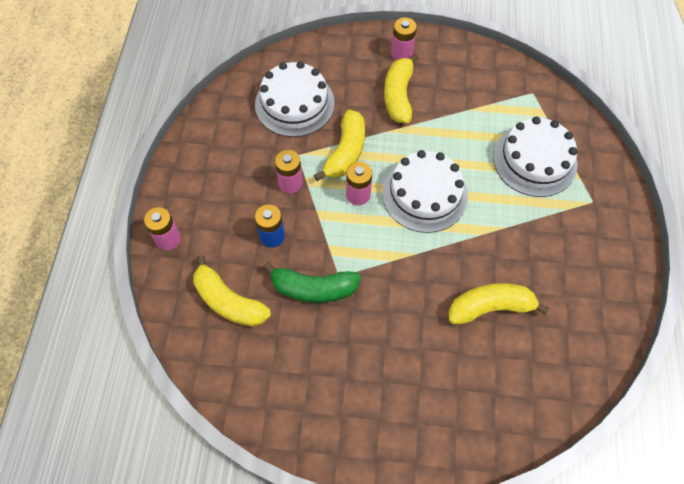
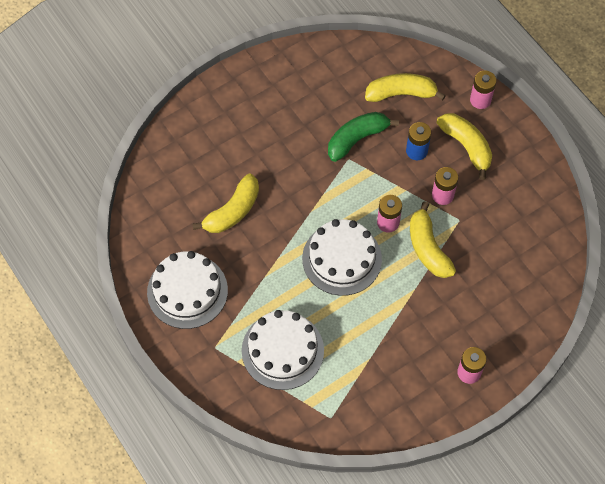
camera: 140 degrees right, 0 degrees up
white cake [255,61,335,137] -> white cake moved to [147,251,228,329]
yellow banana [384,53,419,123] -> yellow banana moved to [436,113,492,180]

